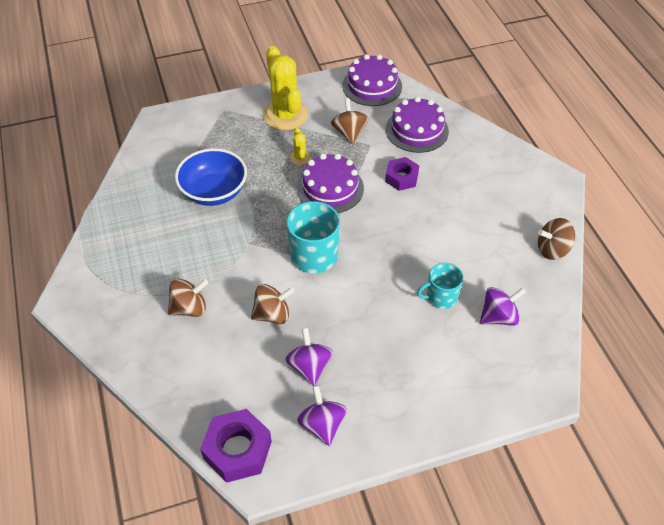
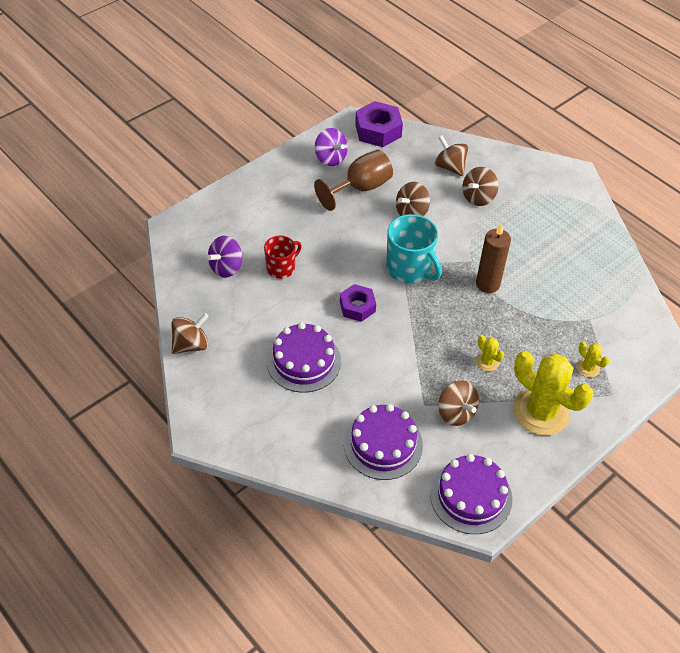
camera: 155 degrees right, 0 degrees up
blue bowl [175,148,247,206] -> none
purple spinning top [285,328,333,386] -> brown goblet [314,150,393,211]
purple cake [297,153,364,213] -> purple cake moved to [267,322,341,393]
purple nut [385,157,419,191] -> purple nut moved to [340,284,376,322]
turquoise mug [417,263,463,309] -> red mug [264,236,302,279]
none -> brown spinning top [435,135,468,176]
none -> brown candle [476,223,511,293]
none -> yellow cactus [577,342,610,377]

